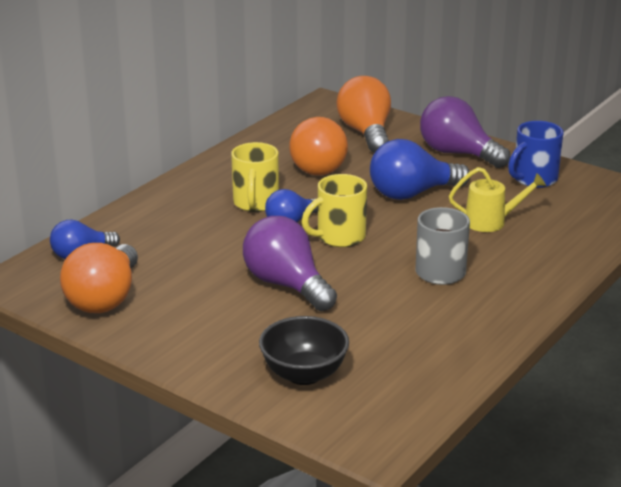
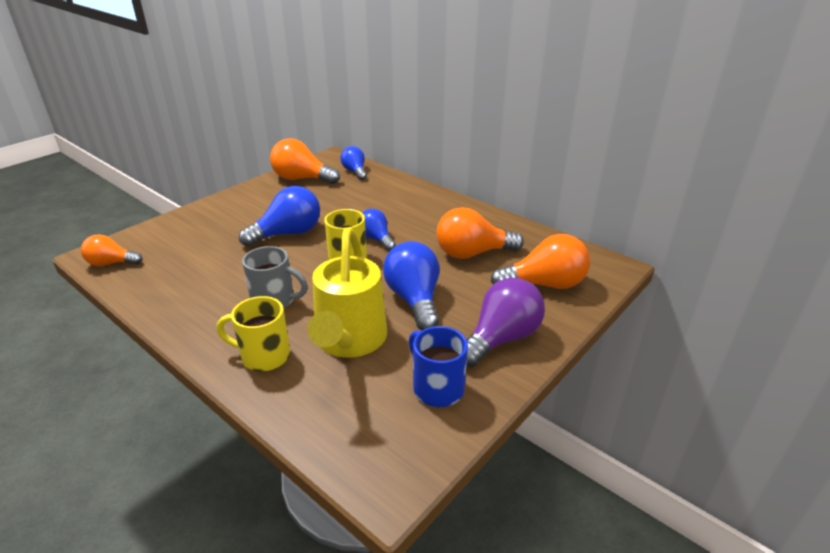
camera: 95 degrees right, 5 degrees up
yellow mug [231,142,279,212] -> yellow mug moved to [217,296,290,371]
purple light bulb [243,216,337,311] -> blue light bulb [239,186,320,247]
black bowl [259,316,349,385] -> none
yellow watering can [449,167,546,232] -> yellow watering can [307,228,387,358], size x1.86
none -> orange light bulb [81,235,143,266]

